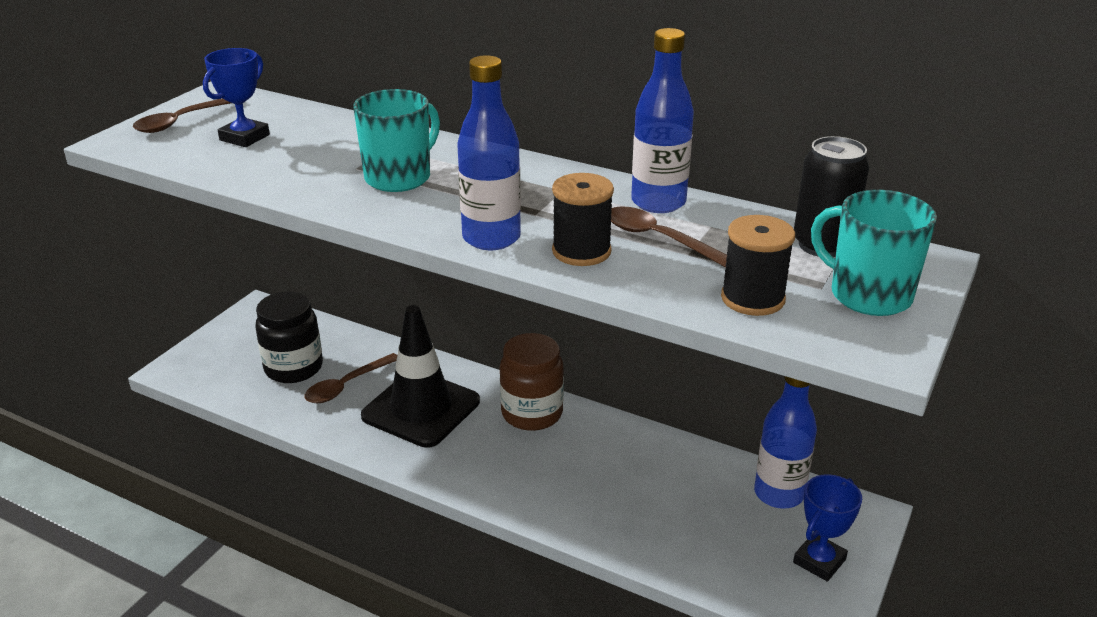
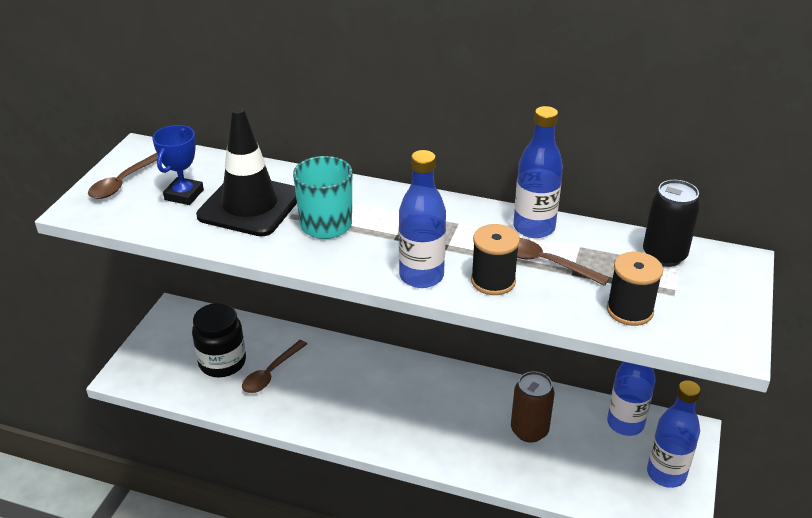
camera: 10 degrees left, 5 degrees up
black traffic cone [361,305,480,448] -> black traffic cone moved to [196,107,297,236]
brown jar [500,333,564,431] -> none
blue trophy [793,474,862,581] -> blue bottle [647,380,701,488]
turquoise mug [811,190,937,316] -> none
none -> brown can [511,371,555,443]

